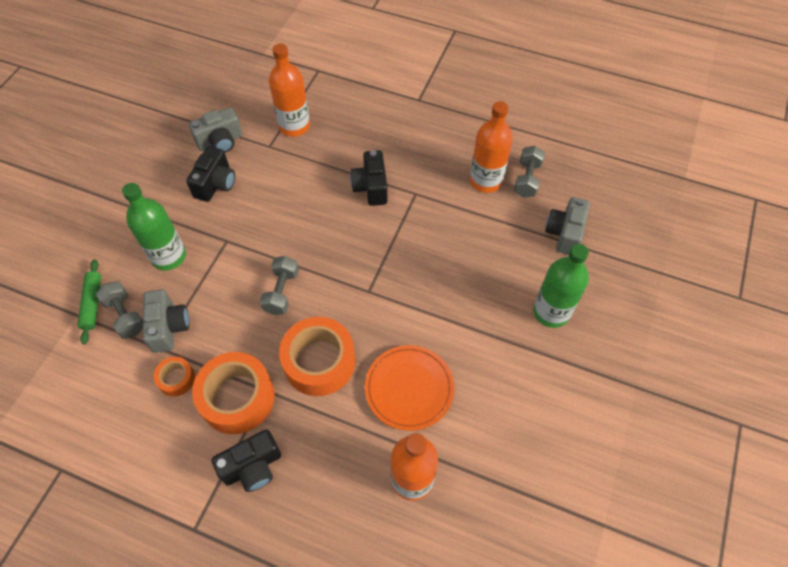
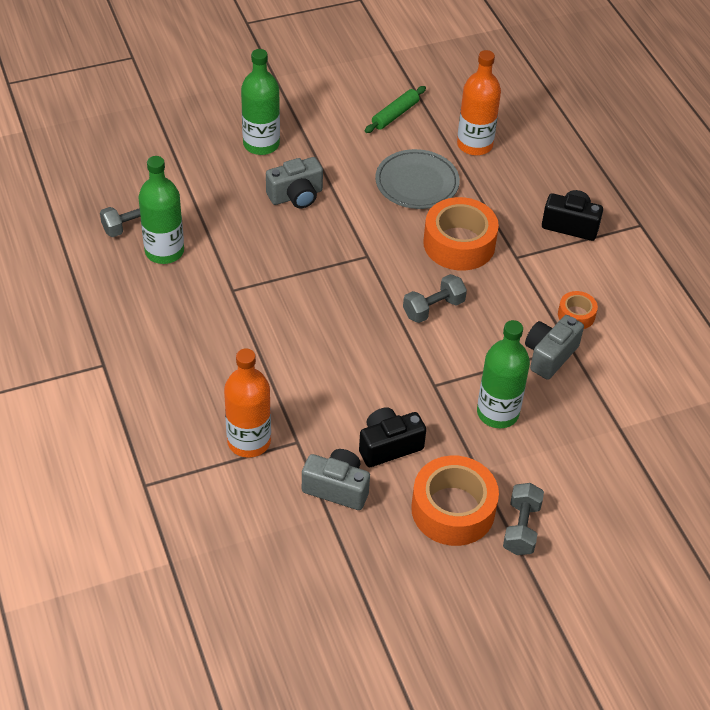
camera: 135 degrees left, 10 degrees down
green rolling pin [77,259,101,344] -> green rolling pin moved to [365,86,426,133]
grey dumbbell [96,281,143,339] -> grey dumbbell moved to [503,483,544,555]
orange tape [192,352,275,434] -> orange tape moved to [411,456,499,546]
black camera [350,150,387,206] -> none
orange plate [365,345,454,431] -> grey plate [375,149,460,209]
orange bottle [470,101,513,193] -> green bottle [138,156,184,264]
grey camera [545,197,590,255] -> grey camera moved to [266,157,323,208]

